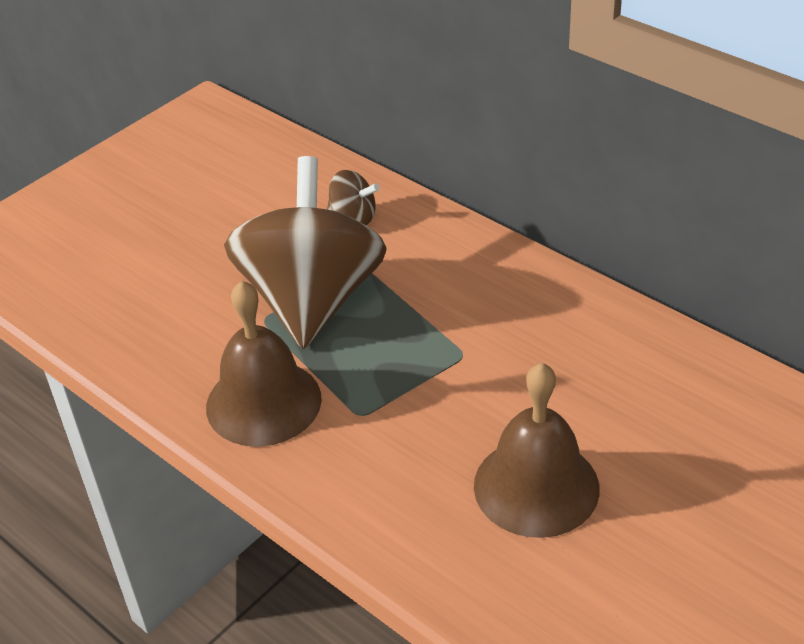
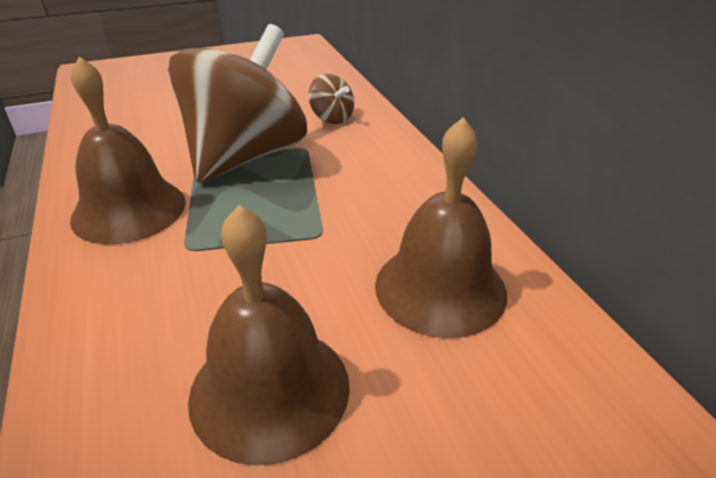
camera: 25 degrees right, 5 degrees down
none -> brown bell [375,117,507,338]

